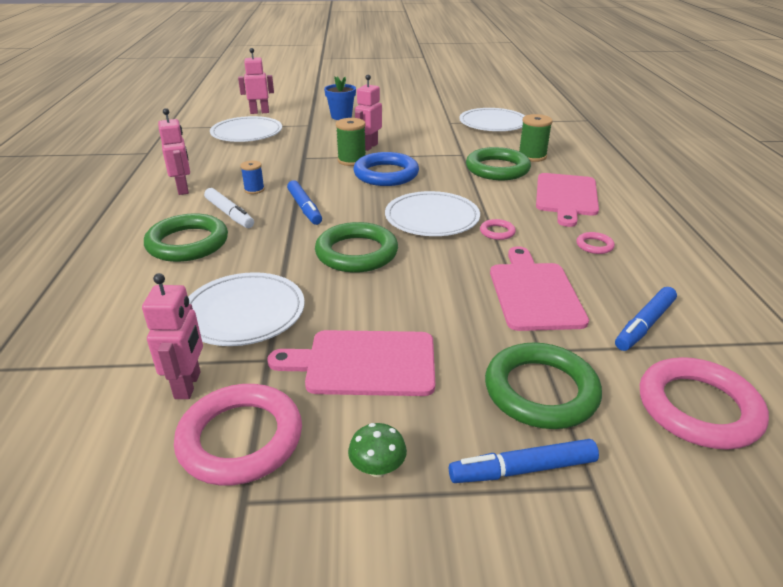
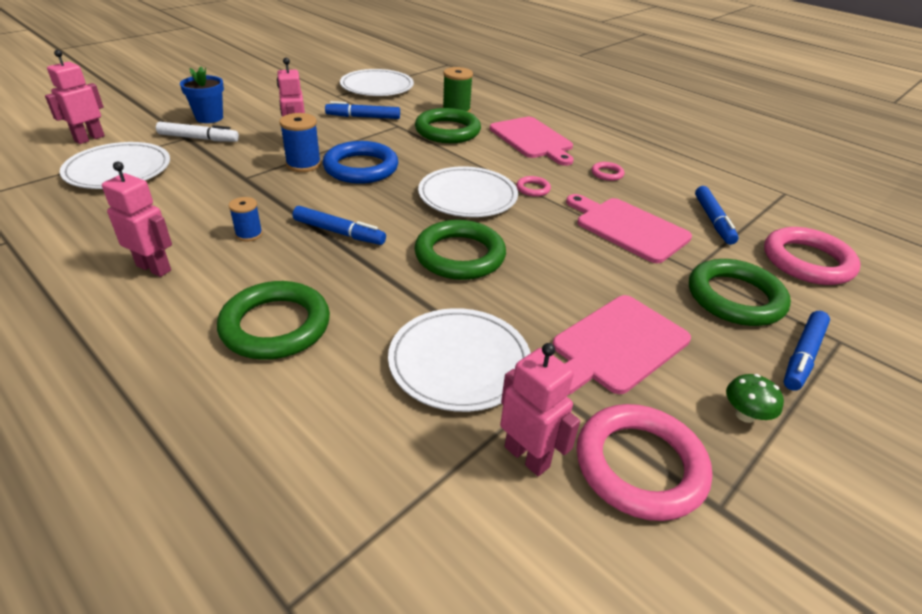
camera: 45 degrees left, 5 degrees up
white marker [204,188,254,228] -> white marker moved to [156,122,239,142]
green spool [336,118,366,166] -> blue spool [279,113,321,172]
none -> blue marker [325,101,400,119]

